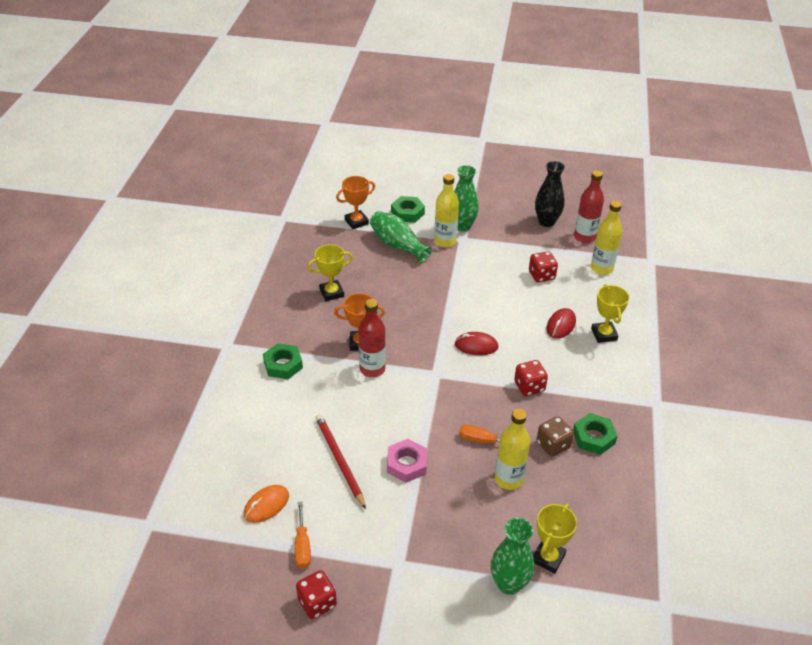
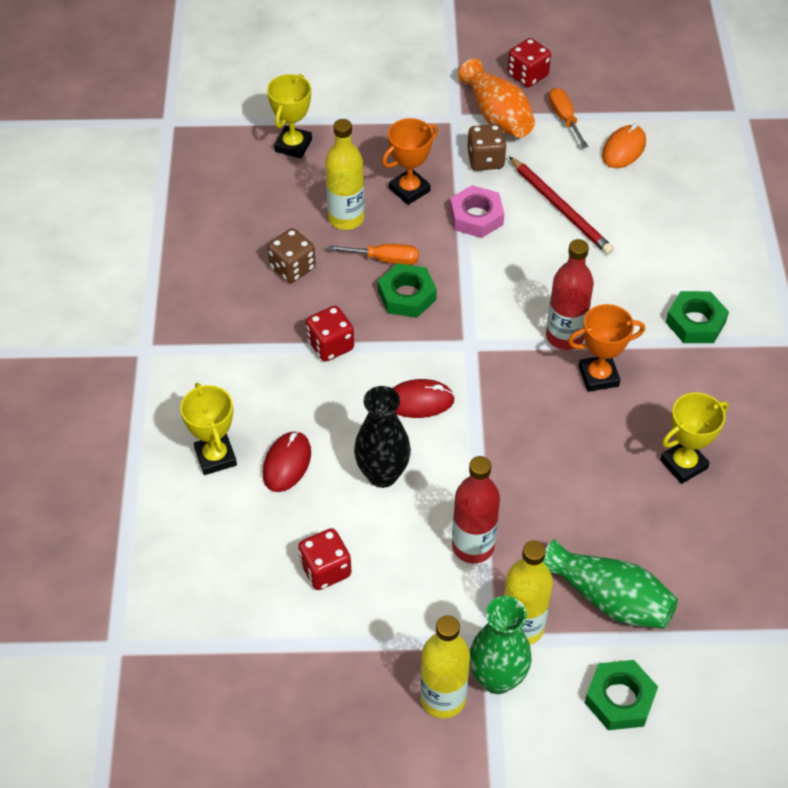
camera: 170 degrees right, 10 degrees up
orange trophy [336,176,375,229] -> orange trophy moved to [382,118,438,205]
green vase [491,518,534,595] -> none
black vase [535,161,565,227] -> black vase moved to [354,386,411,488]
green nut [573,413,618,455] -> green nut moved to [378,263,437,318]
red bottle [574,170,604,243] -> red bottle moved to [452,456,500,564]
yellow bottle [591,201,622,275] -> yellow bottle moved to [420,615,470,719]
none -> orange vase [458,58,535,138]
none -> brown dice [467,124,507,171]

